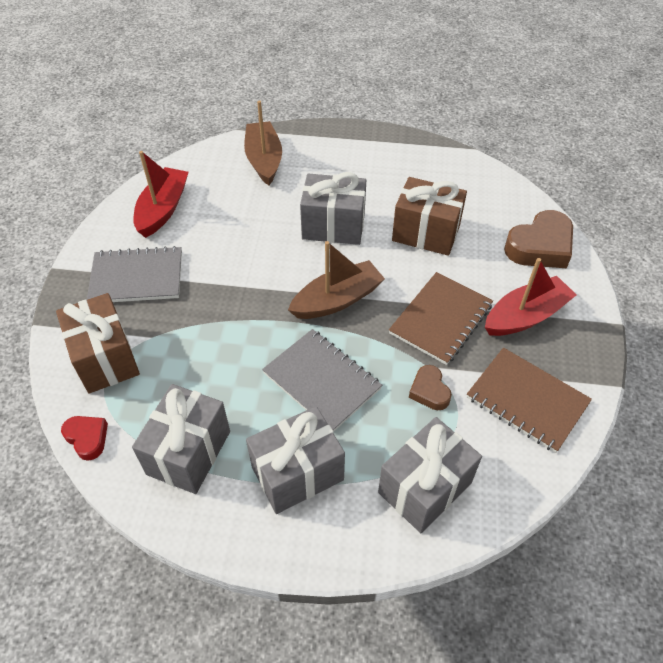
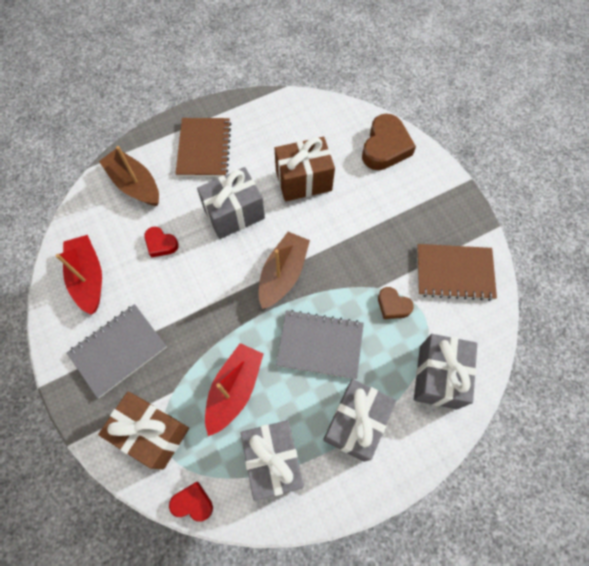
camera: 35 degrees left, 15 degrees up
brown notebook [389,272,493,365] -> brown notebook moved to [176,118,231,177]
red boat [485,258,576,336] -> red boat moved to [205,343,263,436]
none -> red heart [144,227,179,258]

